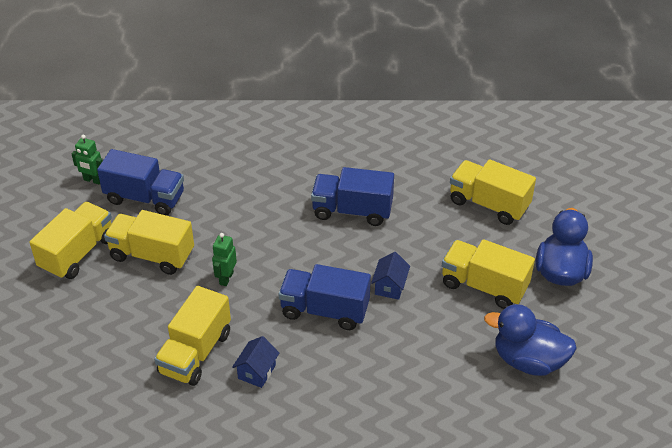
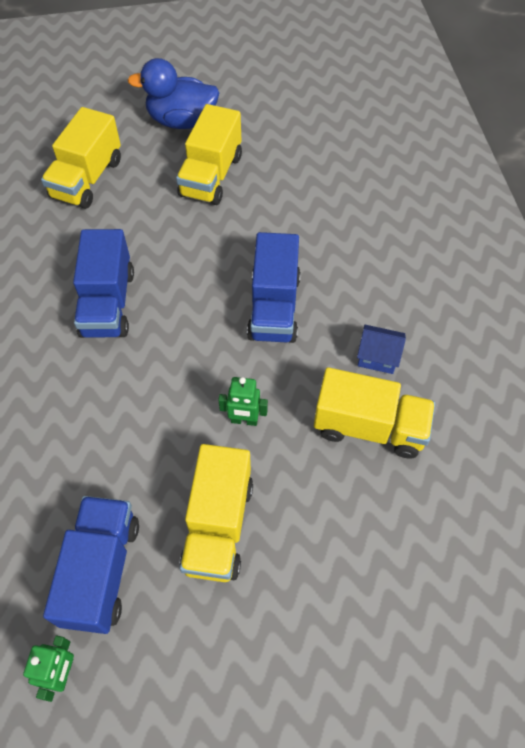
camera: 100 degrees left, 15 degrees up
yellow truck [29,202,112,279] -> none
blue house [371,252,410,300] -> none
blue duck [484,304,577,376] -> none

